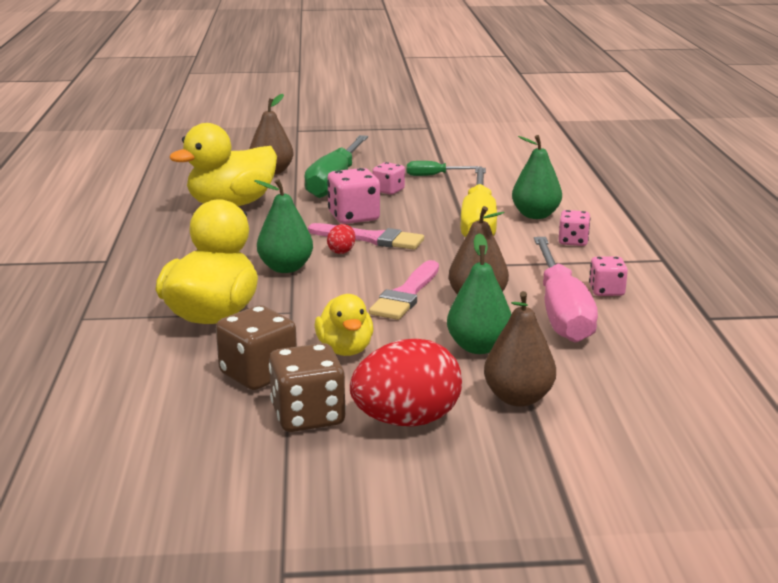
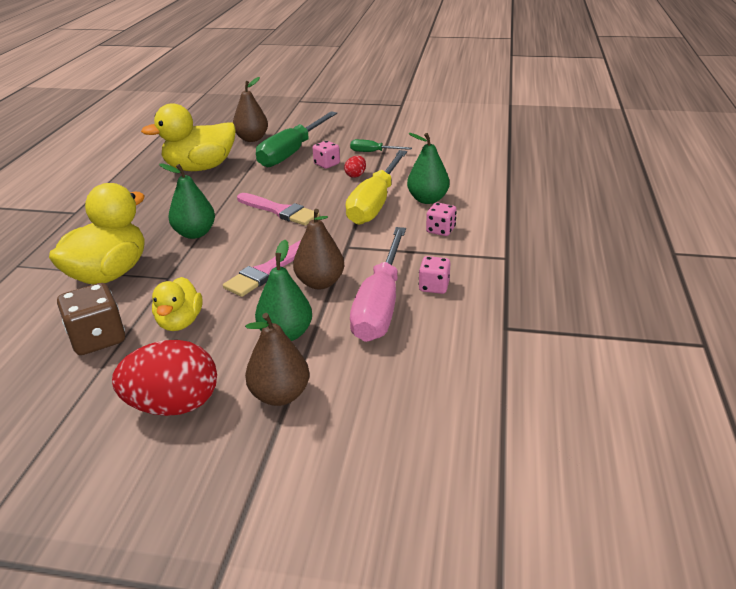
camera: 15 degrees right, 10 degrees up
brown dice [269,343,346,432] -> none
pink dice [327,168,380,224] -> none
red egg [327,224,355,254] -> red egg moved to [344,156,366,178]

